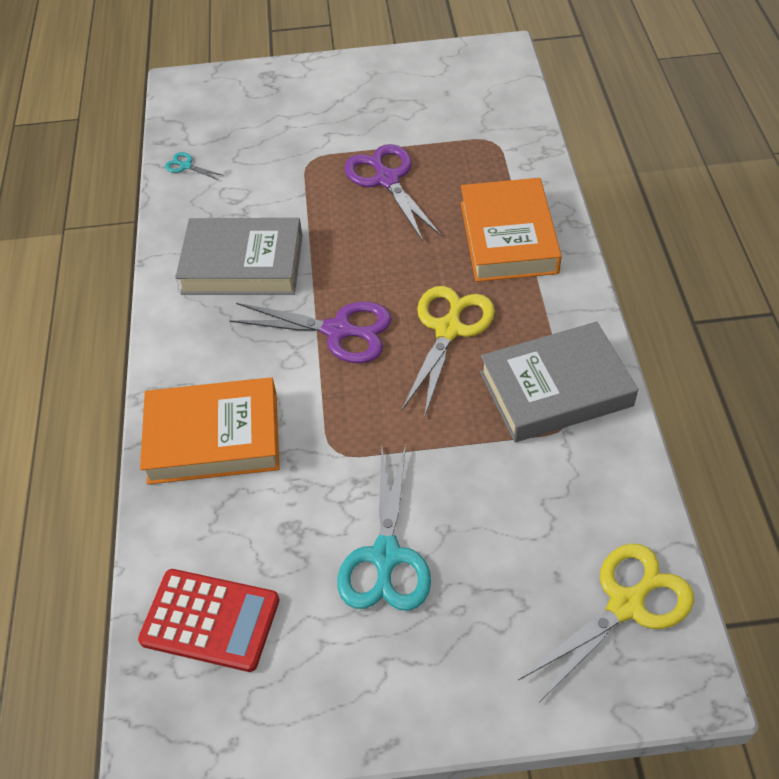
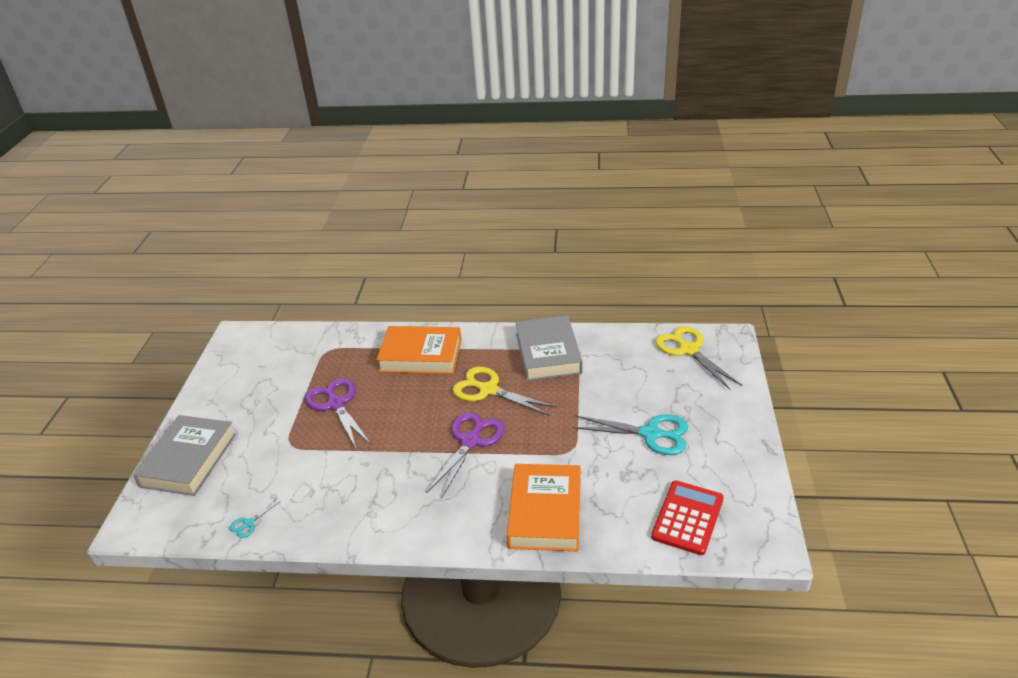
camera: 80 degrees left, 15 degrees down
grey book [175,218,303,295] -> grey book moved to [133,415,236,496]
purple scissors [344,144,442,241] -> purple scissors turned 75 degrees clockwise [305,378,371,448]

